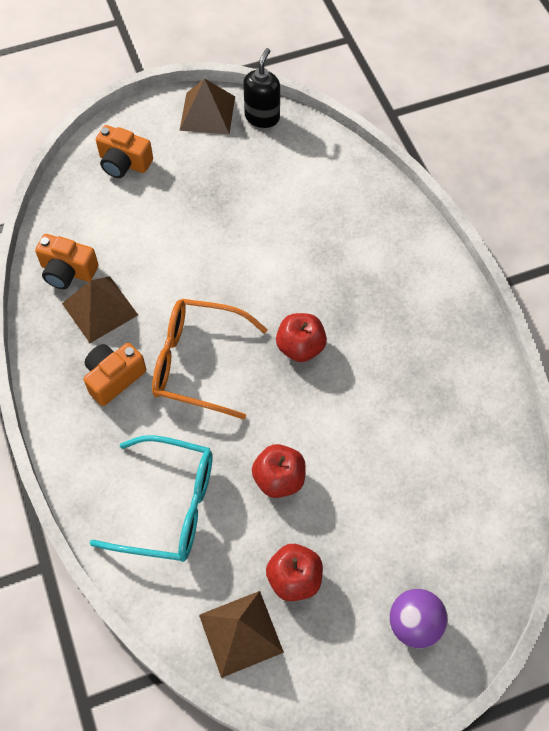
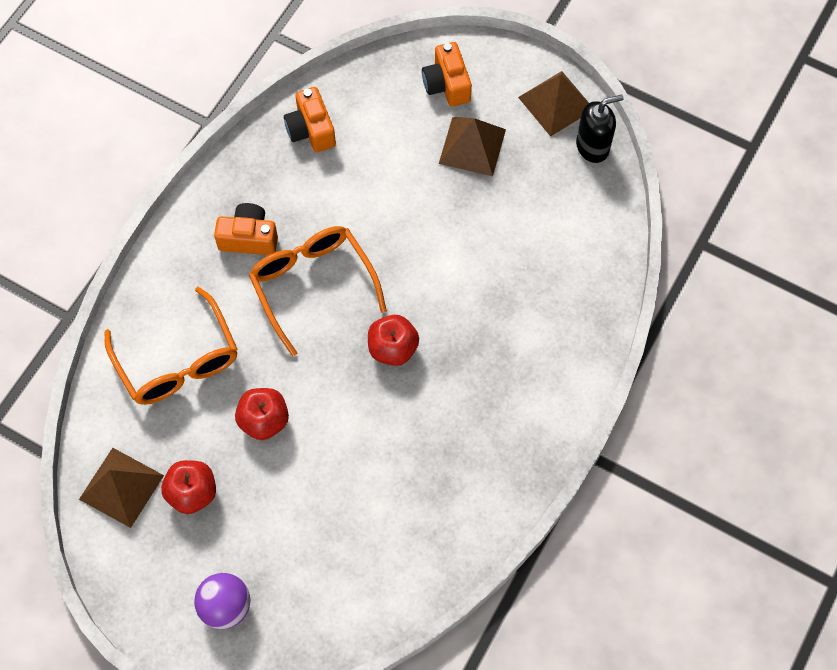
camera: 50 degrees right, 5 degrees up
brown pyramid [62,276,138,343] -> brown pyramid moved to [439,117,506,176]
turquoise glasses [90,435,212,562] -> orange glasses [105,287,238,405]

